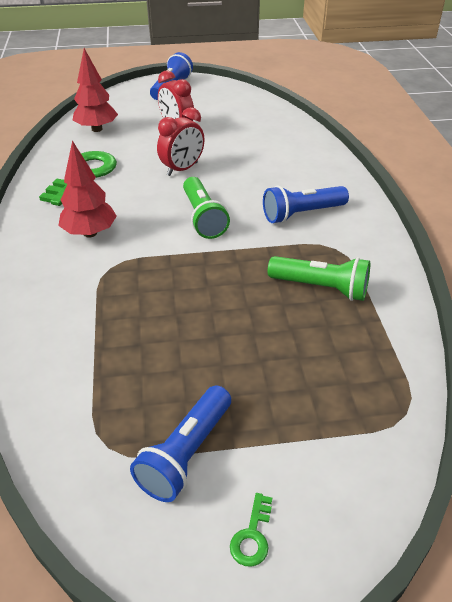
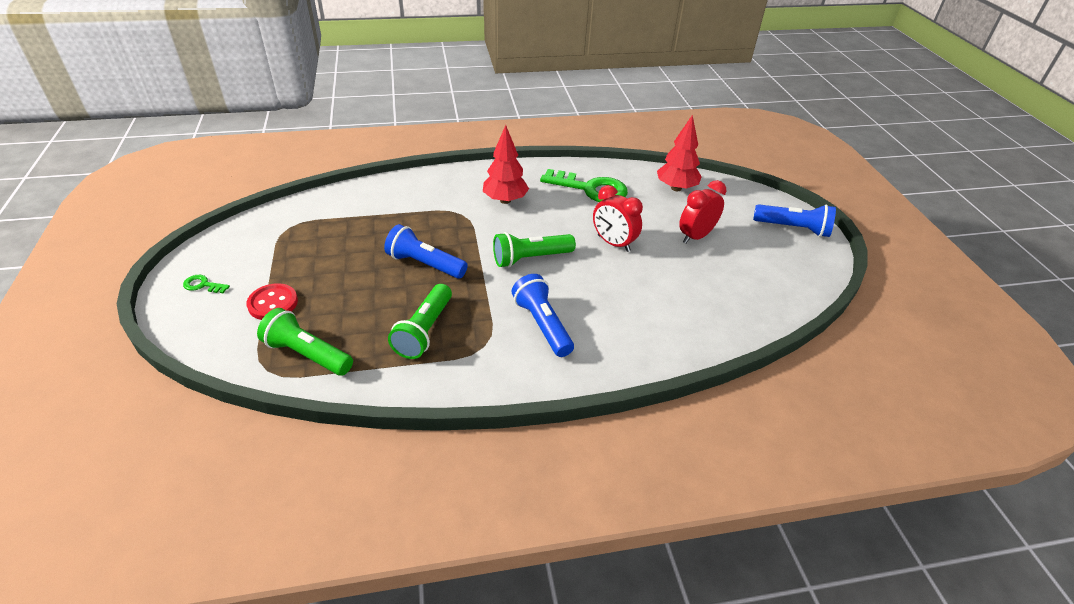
camera: 85 degrees right, 0 degrees up
blue flashlight [130,385,231,502] -> blue flashlight moved to [384,224,468,279]
none -> red button [246,283,298,320]
none -> green flashlight [257,308,353,376]

